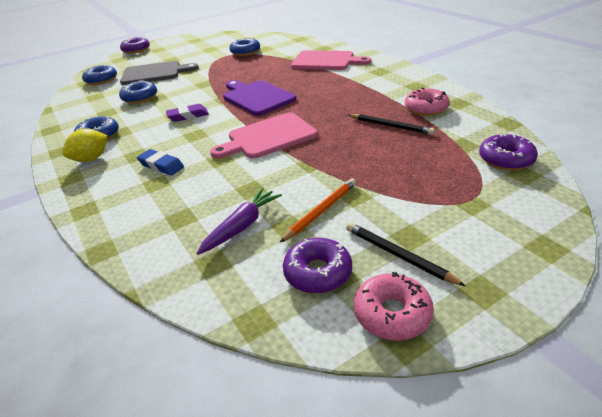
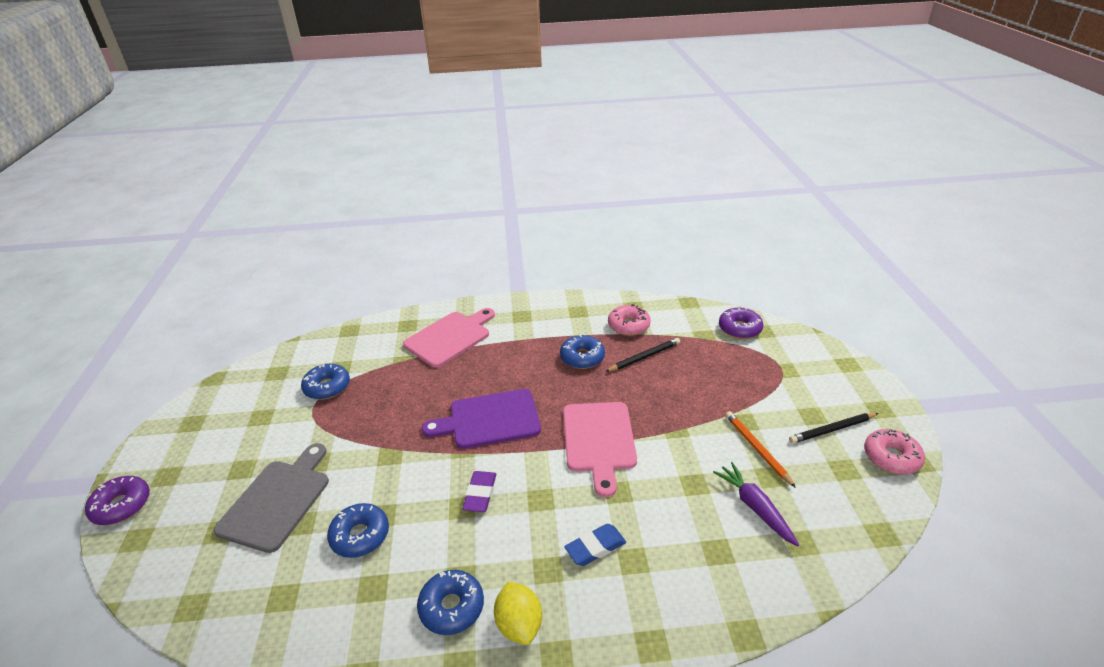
camera: 65 degrees left, 0 degrees up
blue donut [82,65,117,85] -> blue donut moved to [560,335,605,369]
purple donut [283,238,352,294] -> none

